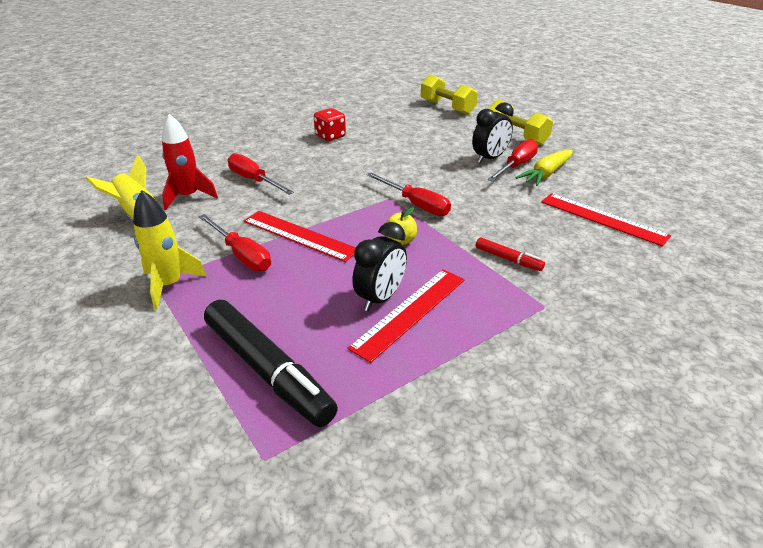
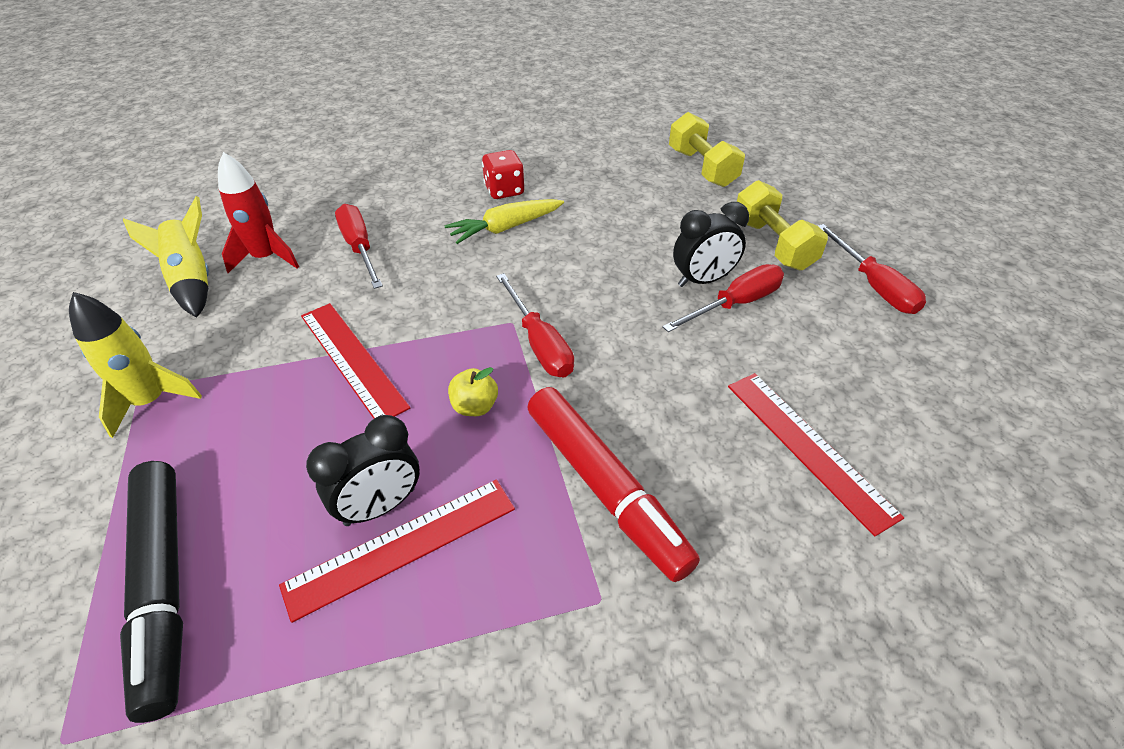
camera: 20 degrees right, 10 degrees up
red screwdriver [199,214,271,271] -> red screwdriver moved to [818,224,926,314]
red marker [476,237,545,271] -> red marker [527,387,700,582], size x2.13
yellow carrot [515,150,573,186] -> yellow carrot moved to [444,199,564,244]

